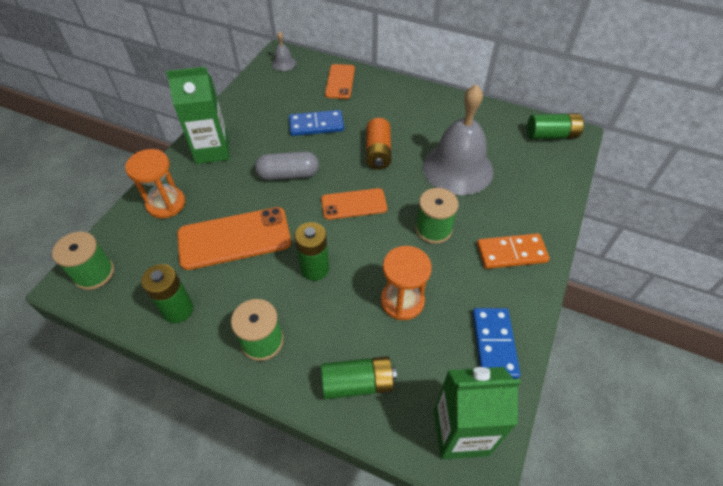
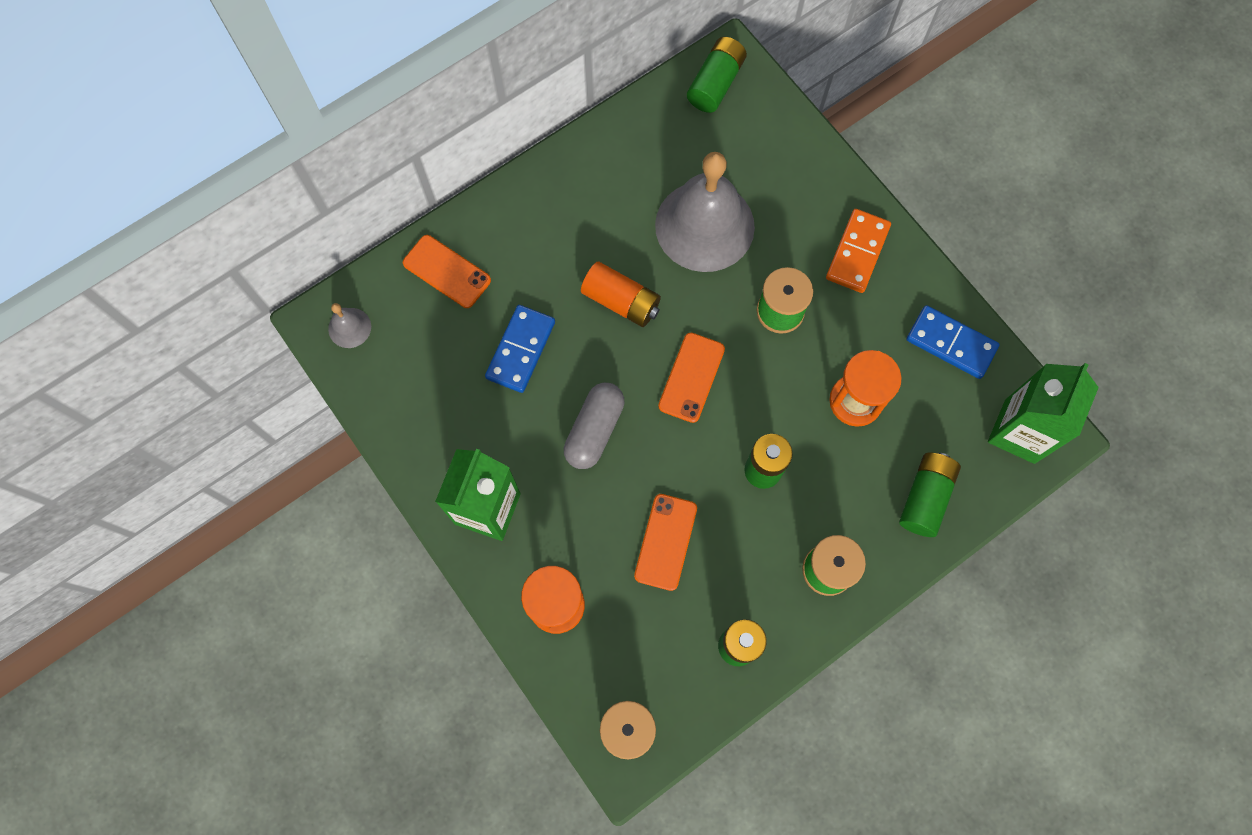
camera: 60 degrees left, 20 degrees up
orange phone [177,207,291,270] -> orange phone [634,494,697,591], size x0.62

